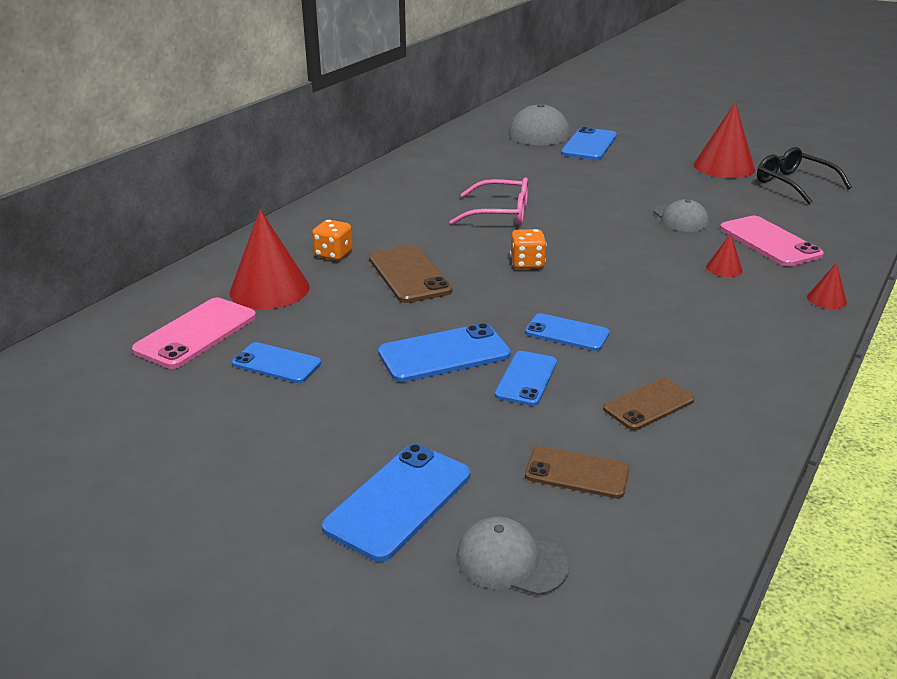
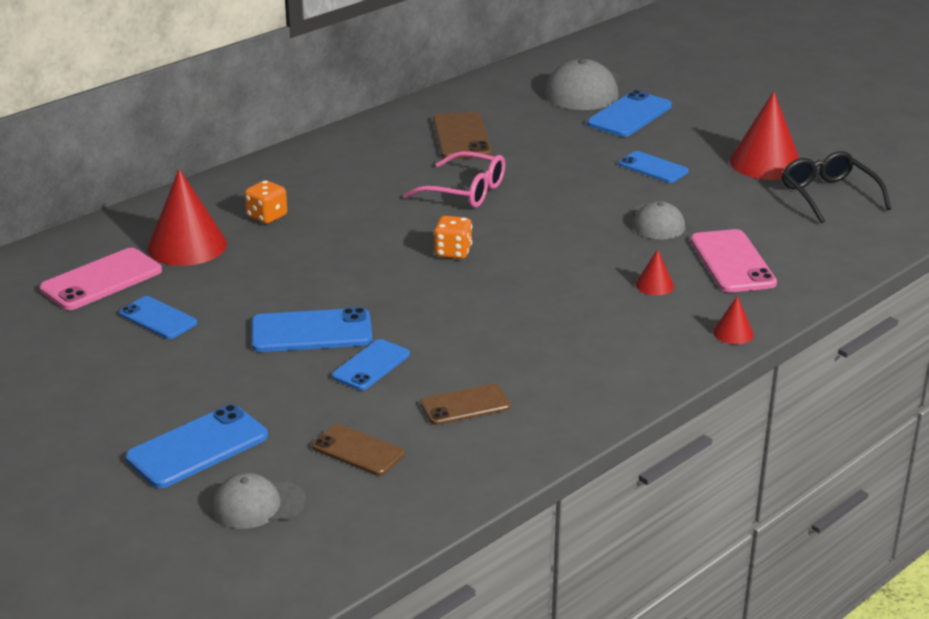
camera: 15 degrees right, 0 degrees up
brown phone [369,245,453,303] -> brown phone moved to [433,112,492,159]
grey cap [456,517,569,595] -> grey cap turned 45 degrees counterclockwise [212,473,306,529]
blue phone [525,313,610,351] -> blue phone moved to [619,151,689,183]

